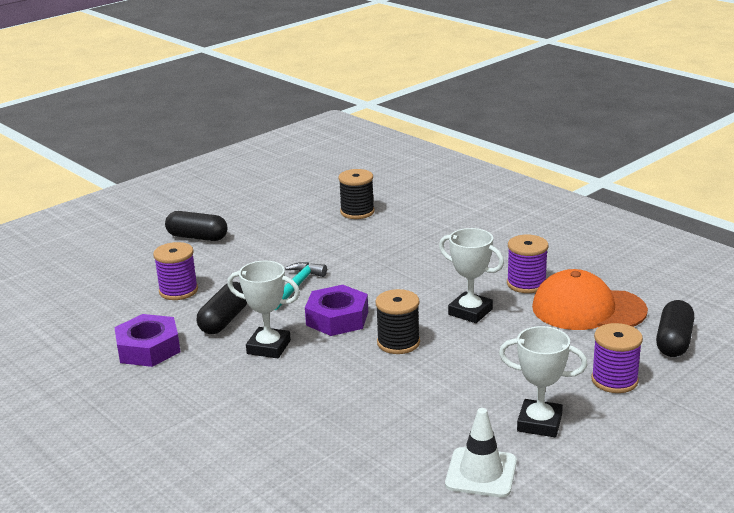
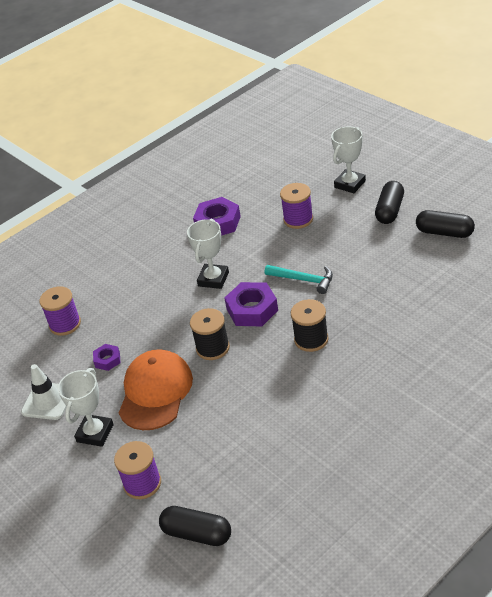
camera: 95 degrees right, 15 degrees up
black capsule [197,282,247,334] -> black capsule moved to [416,210,475,238]
black spool [339,169,375,219] -> black spool moved to [291,299,329,352]
white trophy [439,228,504,323] -> white trophy moved to [331,126,366,193]
purple spool [507,235,548,293] -> purple spool moved to [39,286,81,336]
orange cap [532,269,648,330] -> orange cap moved to [119,349,193,430]
none -> purple nut [93,344,120,371]

